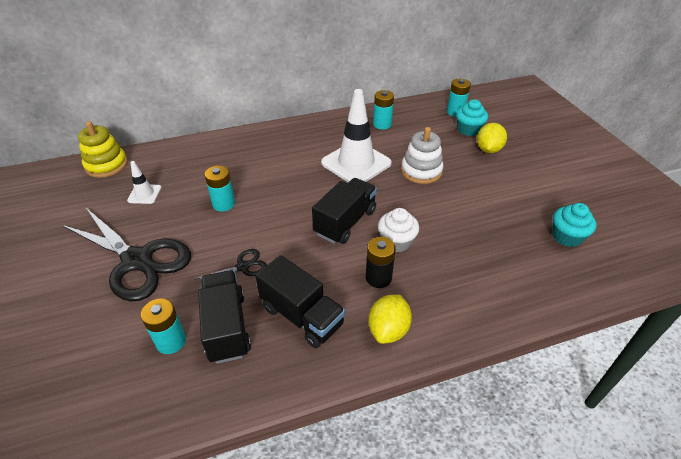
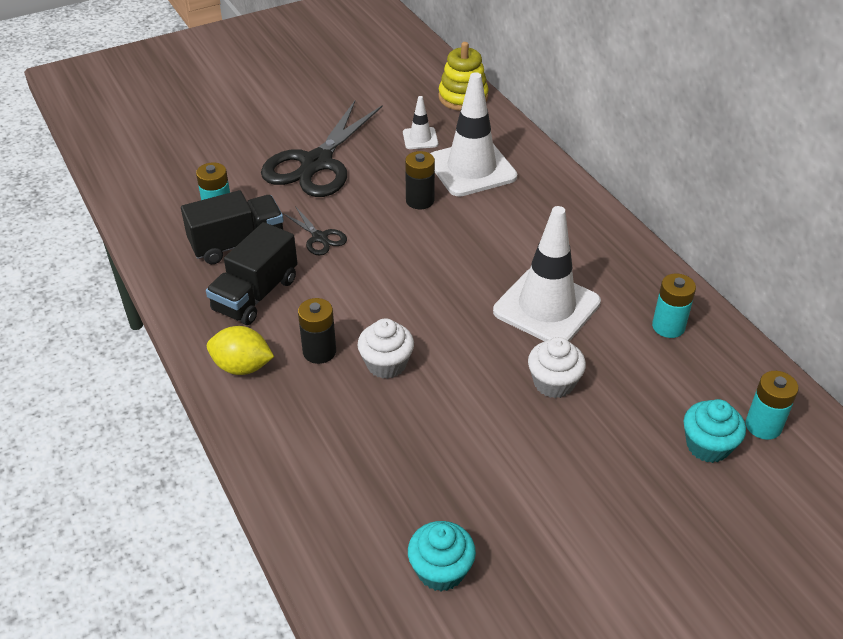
camera: 80 degrees right, 0 degrees up
turquoise battery [205,166,235,212] -> black battery [405,151,435,209]
black truck [312,178,377,244] -> none
white stacking toy [401,127,443,184] -> white cupcake [528,337,586,398]
yellow lemon [477,123,507,153] -> none
none -> white traffic cone [430,72,517,197]

